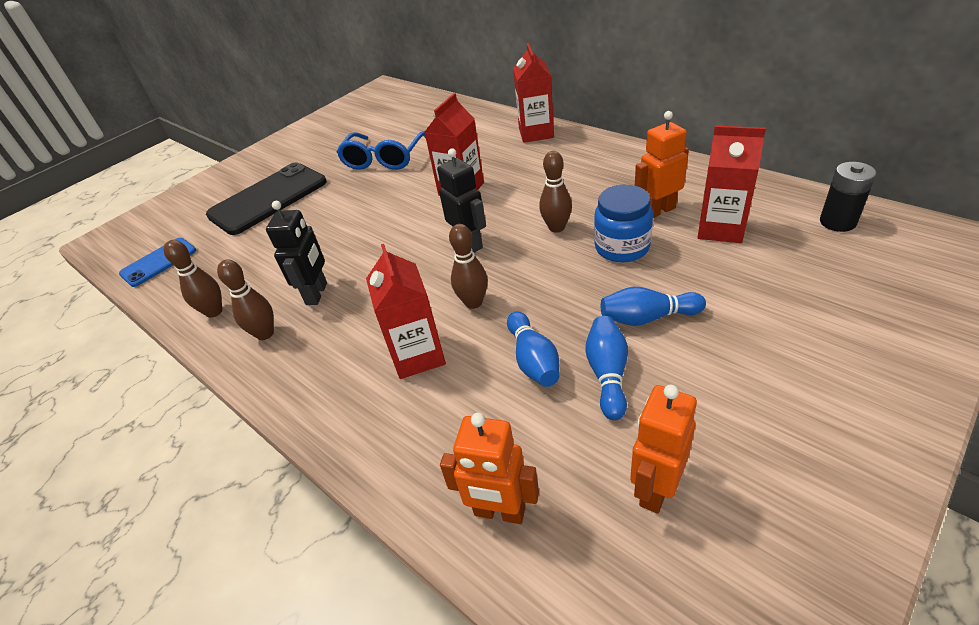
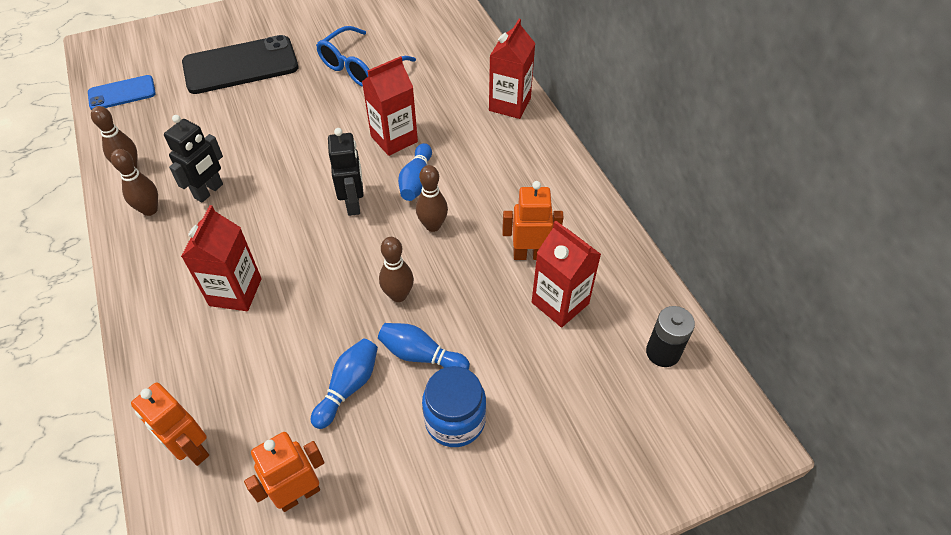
camera: 20 degrees right, 10 degrees up
brown bowling pin [449,224,488,309] -> brown bowling pin moved to [379,237,414,302]
blue bowling pin [507,312,559,387] -> blue bowling pin moved to [398,143,432,201]
blue jar [594,185,653,262] -> blue jar moved to [422,366,486,447]

